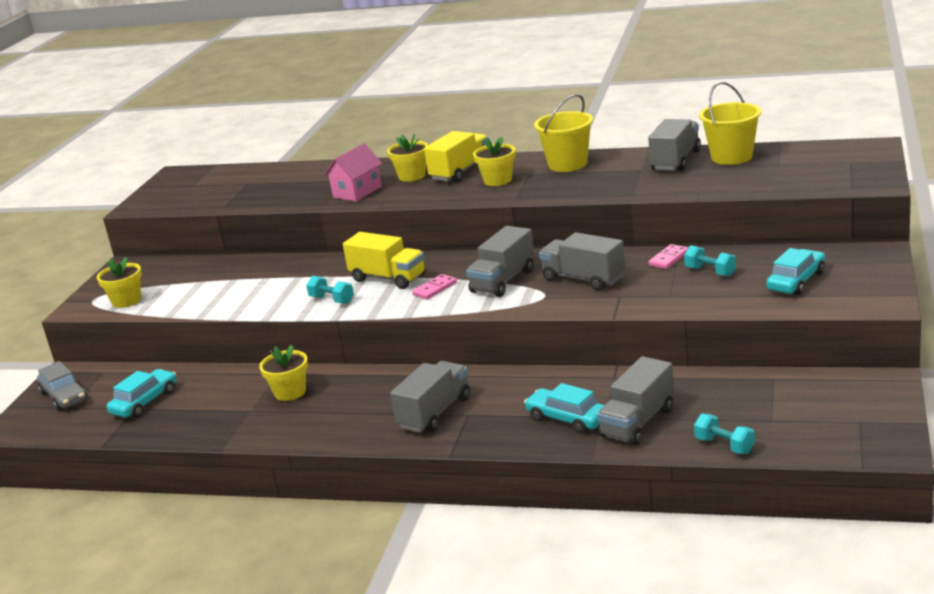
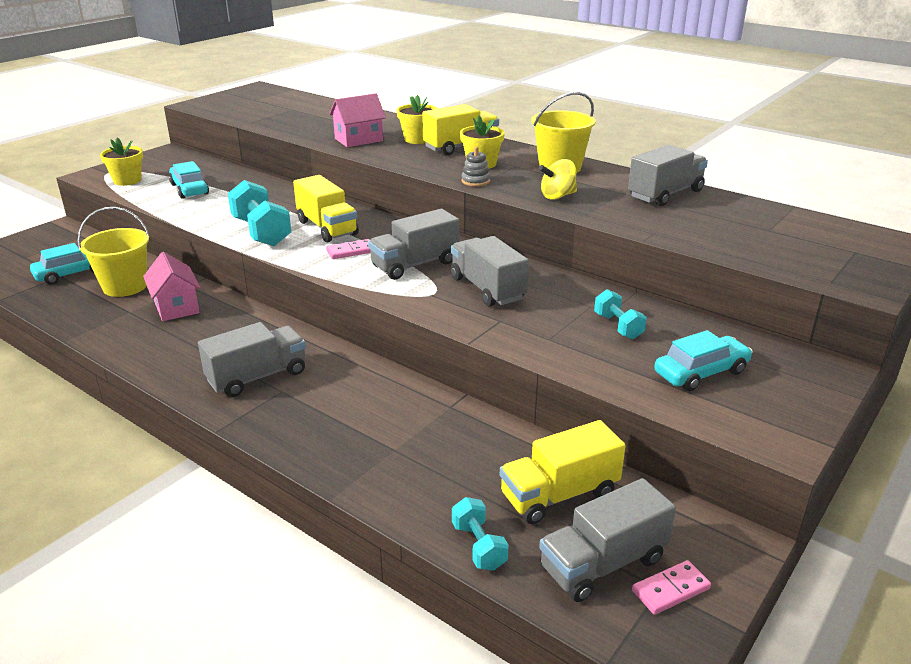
camera: 20 degrees right, 5 degrees up
grey car [37,361,87,411] -> none
yellow flower pot [259,345,308,401] -> pink house [143,252,201,321]
turquoise dumbbell [306,276,354,304] -> turquoise dumbbell [228,180,291,246], size x1.79
turquoise car [524,383,604,434] -> turquoise car moved to [169,161,209,199]
grey truck [597,356,674,446] -> grey truck moved to [539,478,676,602]
pink domino [648,244,688,269] -> pink domino moved to [632,560,711,615]
yellow bucket [699,82,761,165] -> yellow bucket moved to [78,207,150,297]
none -> grey stacking toy [462,147,490,187]
none -> yellow truck [500,420,626,524]
none -> yellow spinning top [539,159,577,200]

